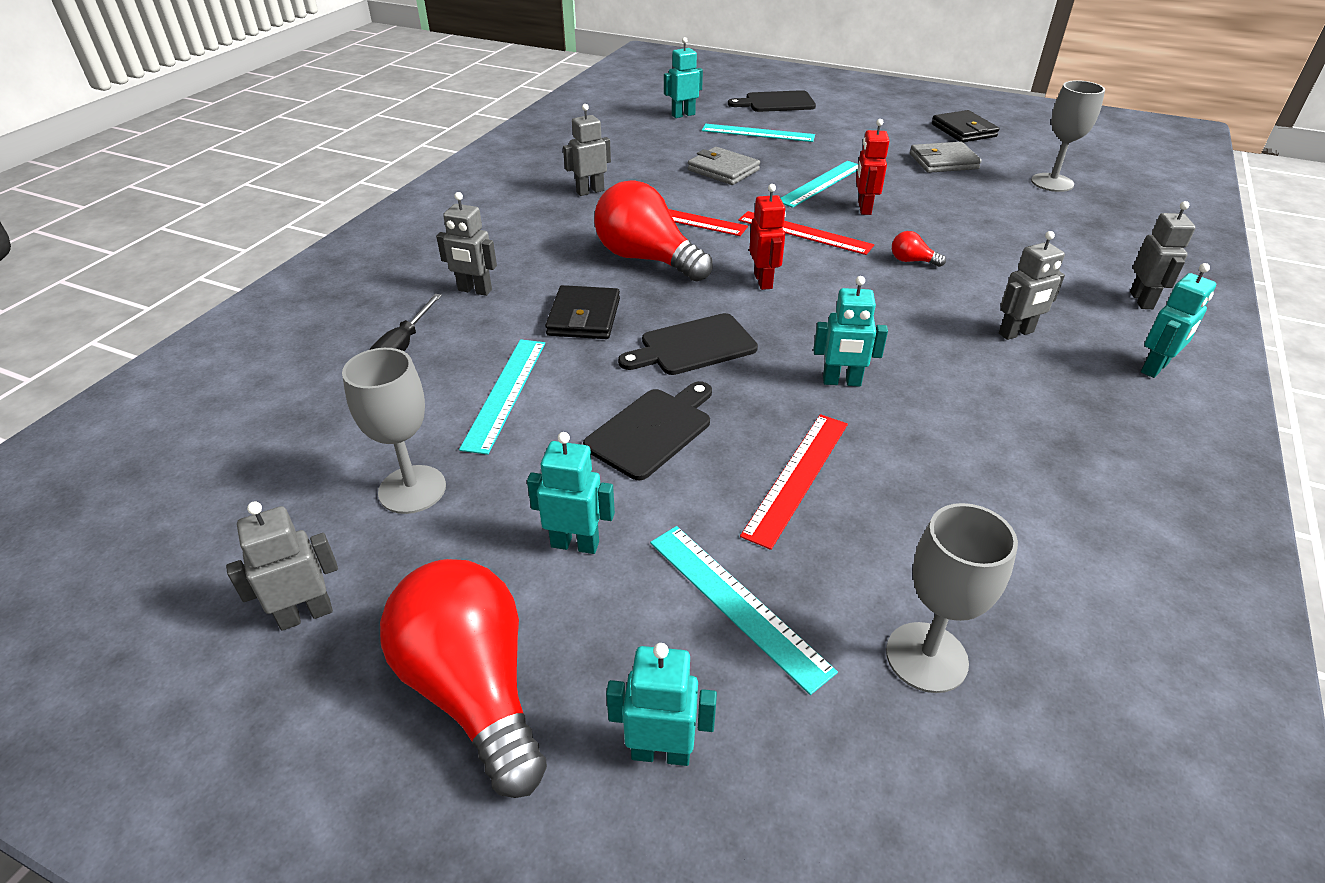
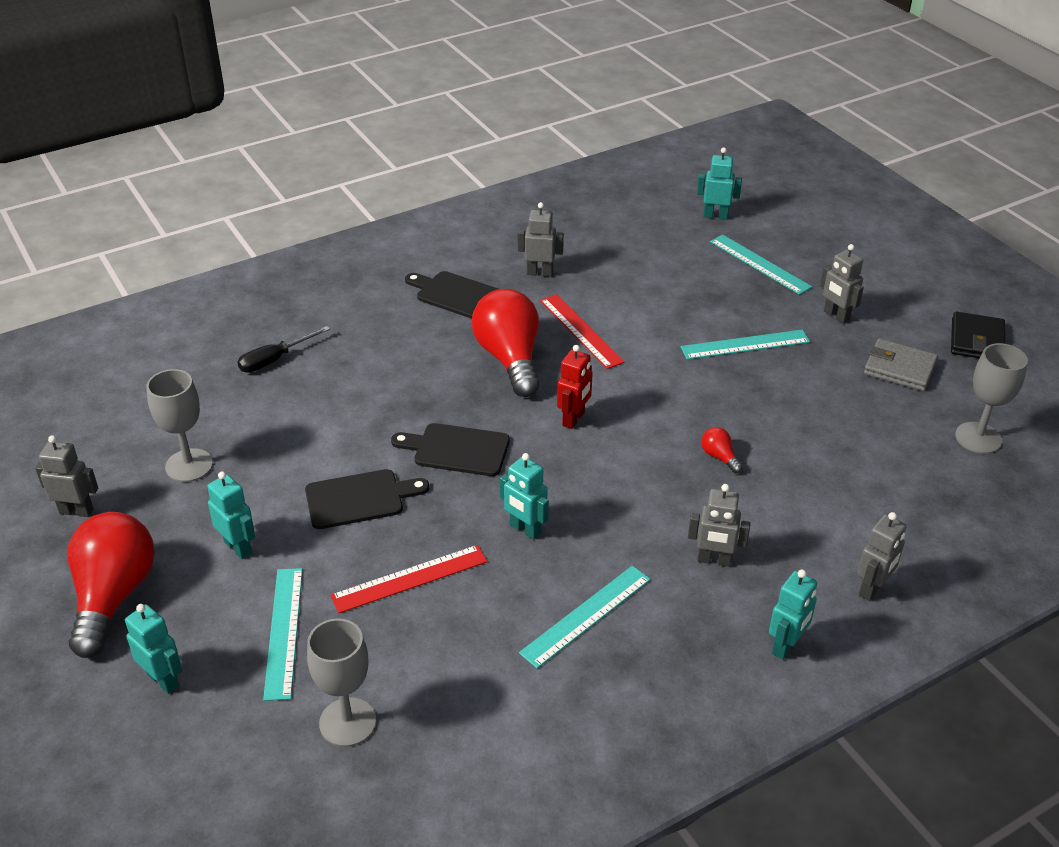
camera: 35 degrees right, 0 degrees up
grey robot [436,192,497,296] -> grey robot moved to [820,244,864,324]
turquoise ruler [459,339,545,455] -> turquoise ruler moved to [519,566,651,669]
black wallet [545,285,620,339] -> none
grey wallet [688,147,760,185] -> none
black cutting board [728,90,816,112] -> black cutting board moved to [405,271,498,319]
red ruler [738,211,874,255] -> none
red robot [856,119,889,215] -> none
turquoise robot [1141,263,1216,378] -> turquoise robot turned 45 degrees counterclockwise [769,569,817,660]

